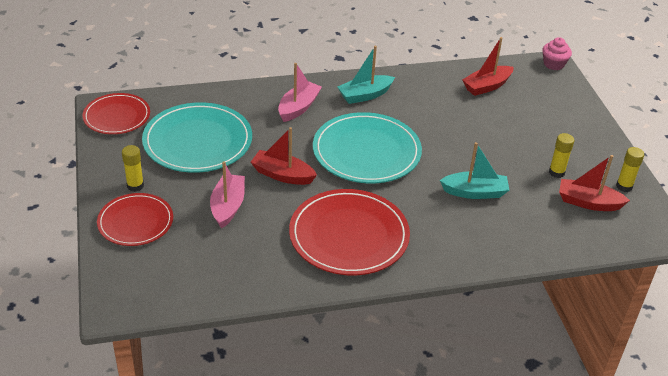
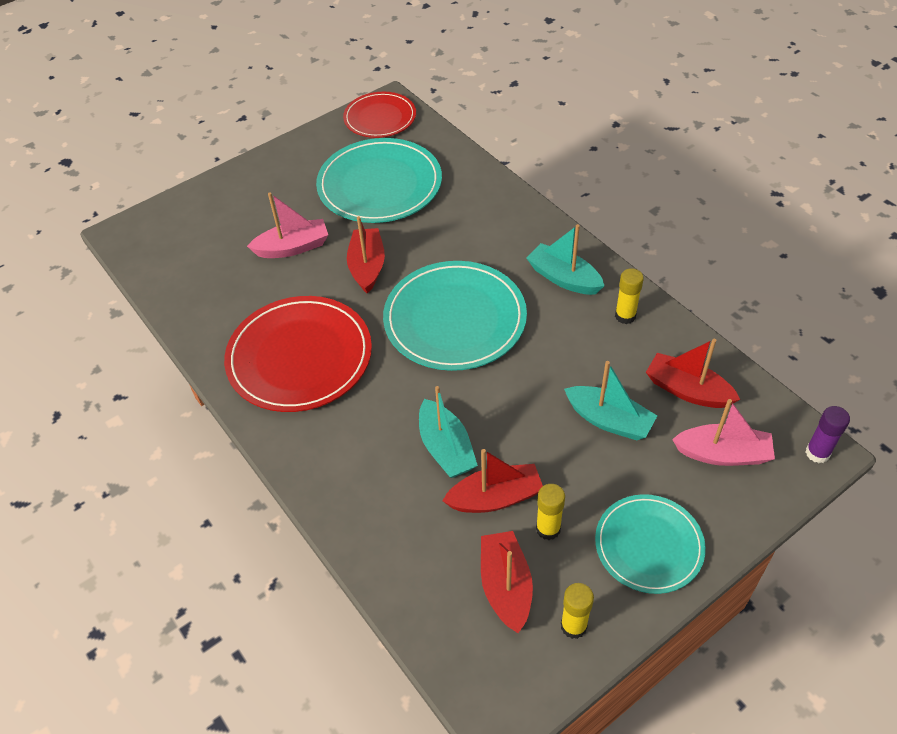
camera: 70 degrees right, 10 degrees up
red plate [97,193,173,246] -> none
yellow glue stick [122,145,144,192] -> yellow glue stick moved to [615,268,644,324]
pink boat [278,63,322,122] -> pink boat moved to [672,399,775,466]
pink cupcake [542,37,572,70] -> purple glue stick [806,406,850,463]
none -> red boat [442,449,543,513]
none -> turquoise boat [564,361,657,440]
none -> turquoise plate [595,494,706,594]

